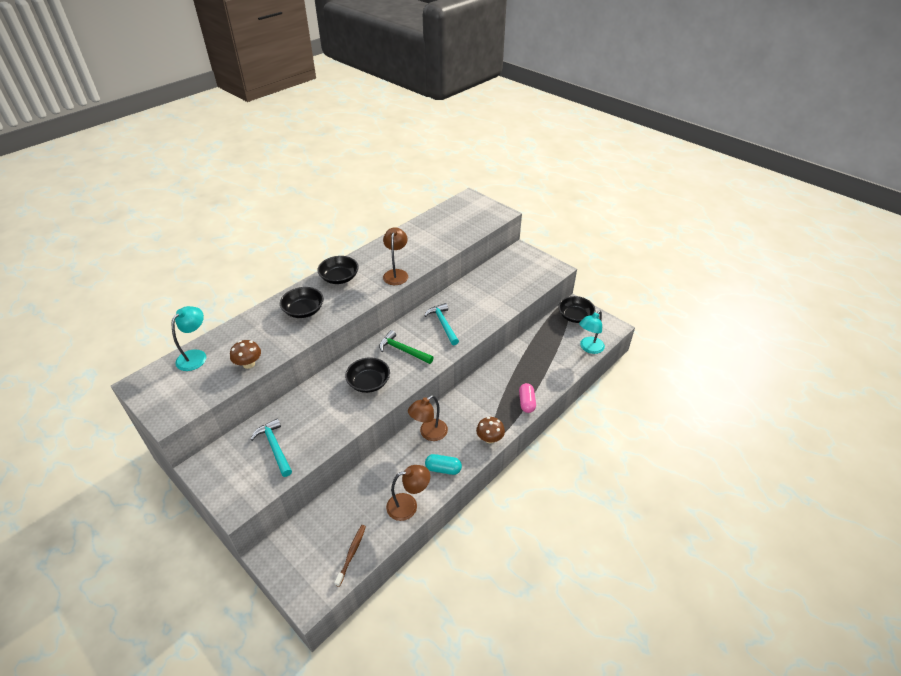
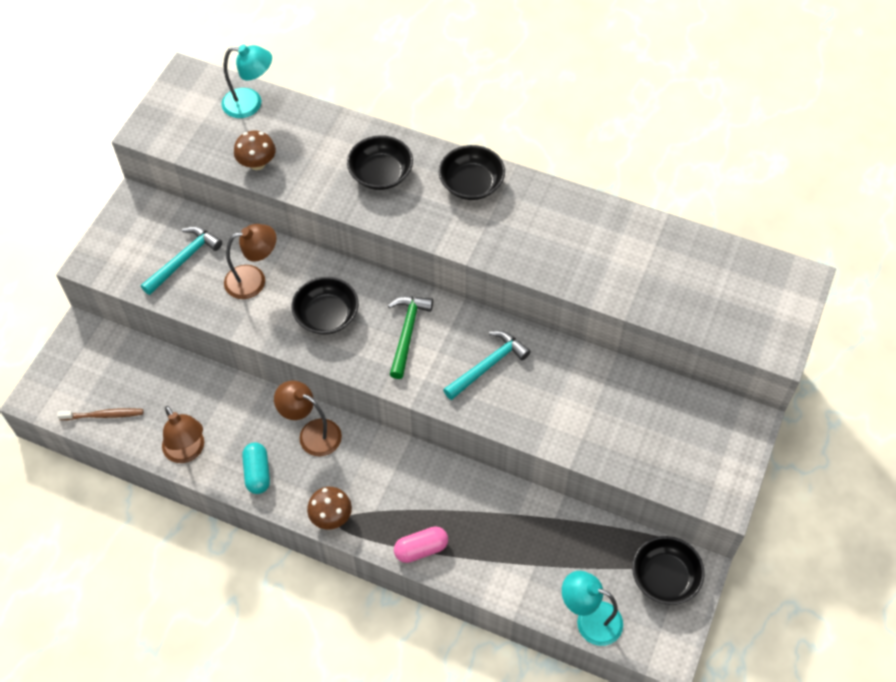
camera: 70 degrees right, 15 degrees up
brown lamp [383,227,408,285] -> brown lamp moved to [224,224,276,299]

